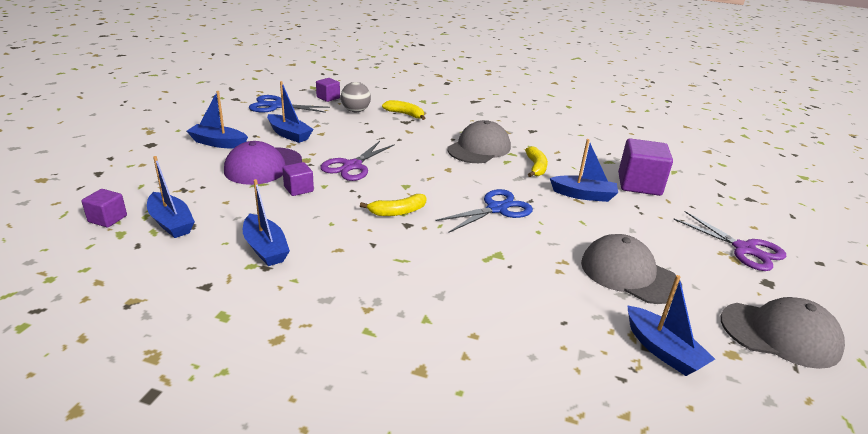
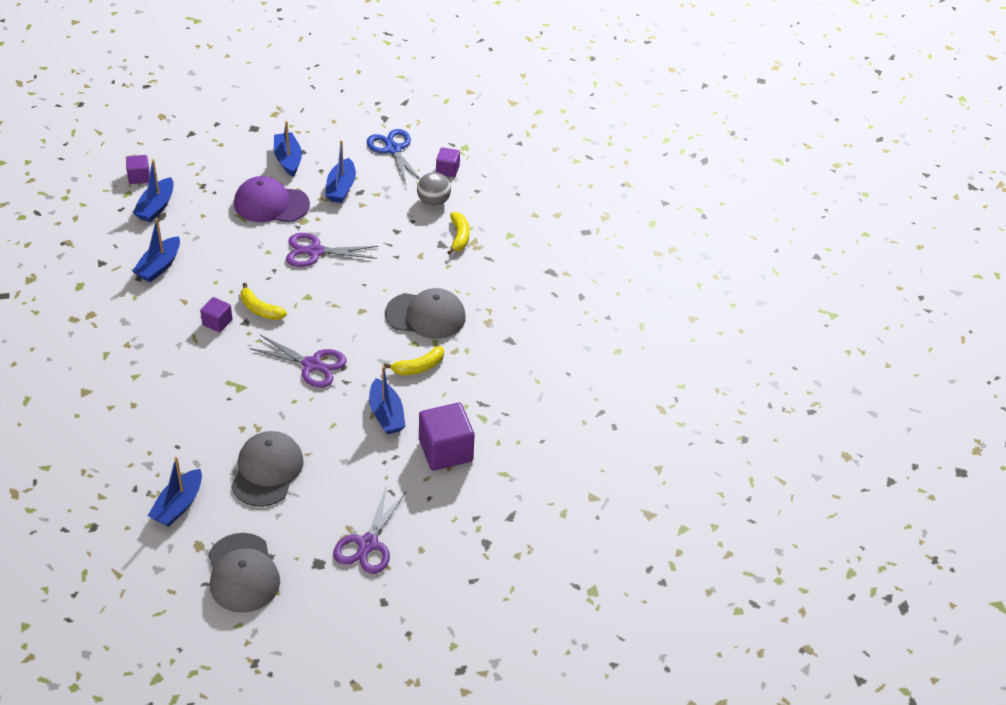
camera: 60 degrees right, 15 degrees up
purple cube [282,162,314,196] -> purple cube moved to [200,297,233,332]
blue scissors [435,189,533,232] -> purple scissors [249,335,347,388]

